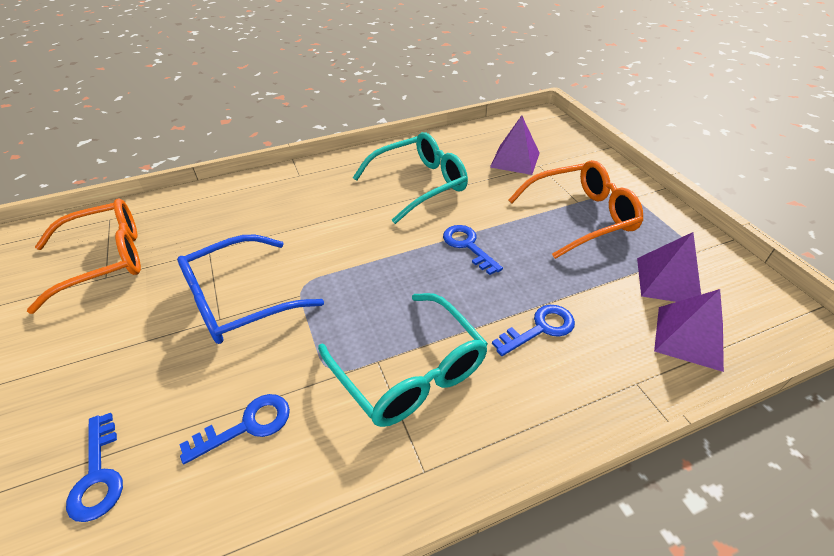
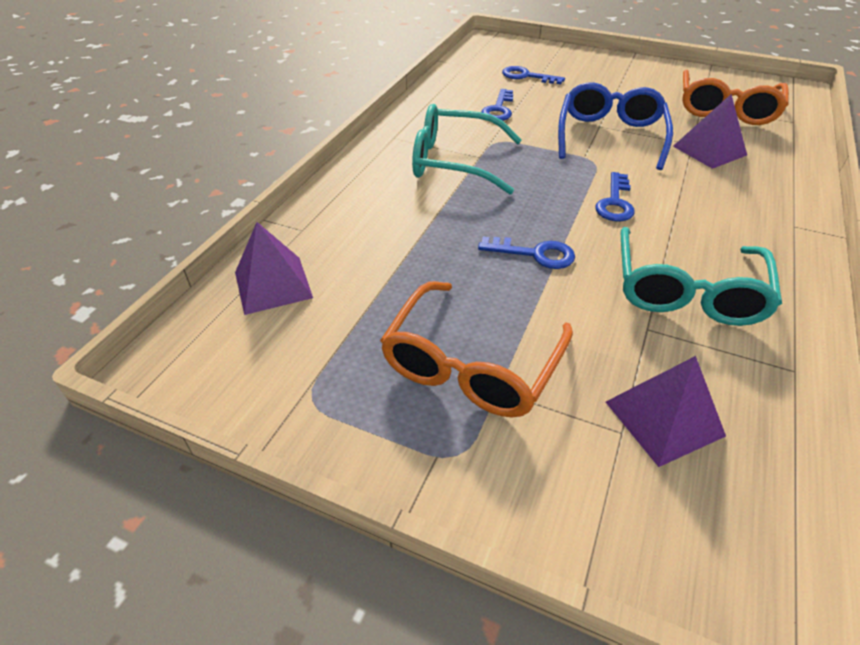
camera: 135 degrees right, 0 degrees up
blue key [492,305,575,356] -> blue key moved to [595,172,635,221]
purple pyramid [637,232,701,302] -> purple pyramid moved to [673,94,747,169]

